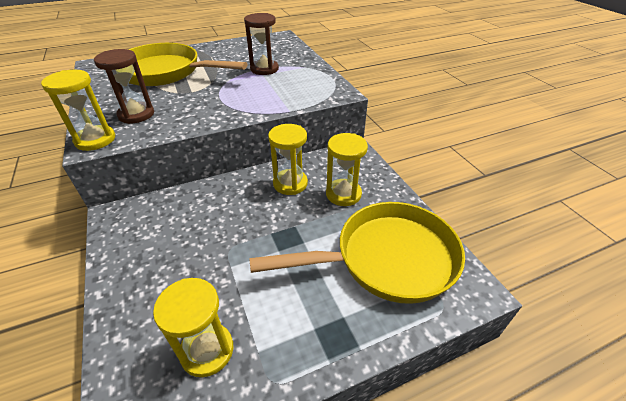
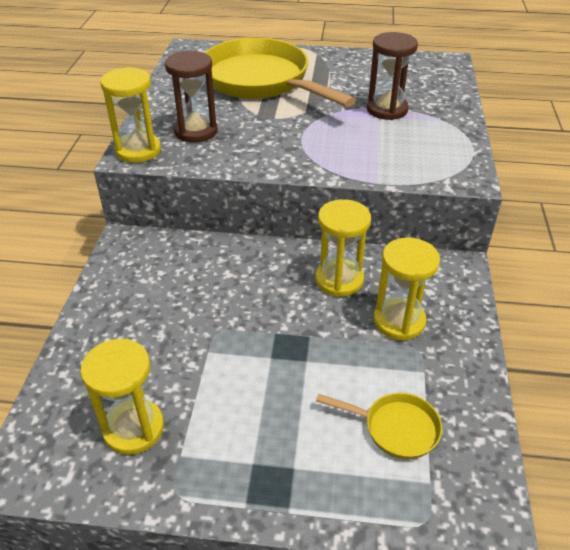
camera: 30 degrees right, 0 degrees up
yellow pan [249,202,465,304] -> yellow pan [316,392,442,459], size x0.44

